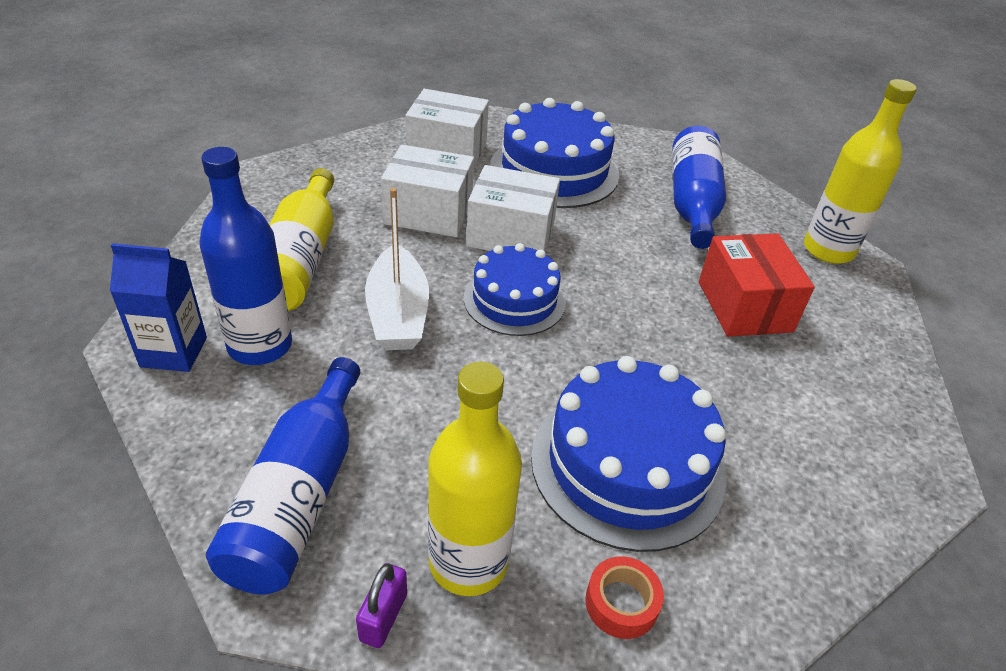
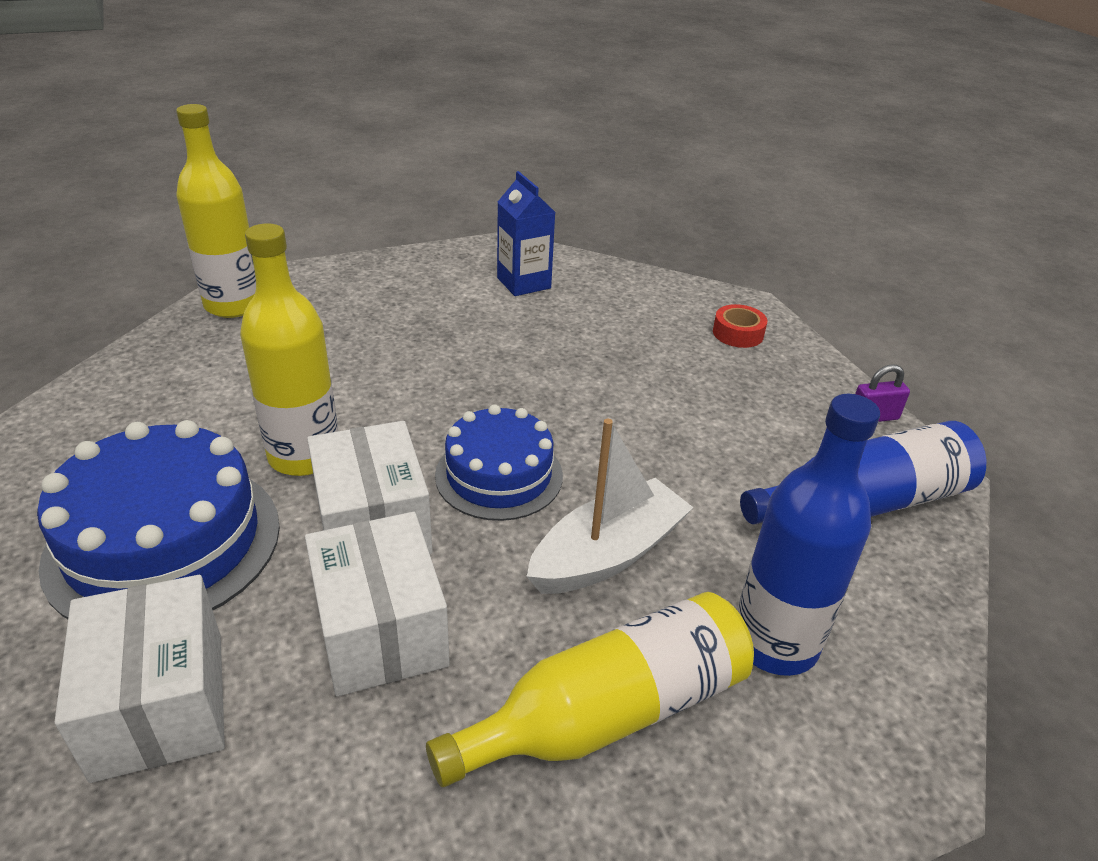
camera: 120 degrees left, 5 degrees down
blue carton [110,243,207,372] -> blue carton moved to [497,171,555,296]
yellow bottle [428,361,522,596] -> yellow bottle moved to [240,223,339,476]
blue cake [531,356,727,552] -> none
blue bottle [672,126,726,249] -> none
red box [699,233,815,337] -> none

